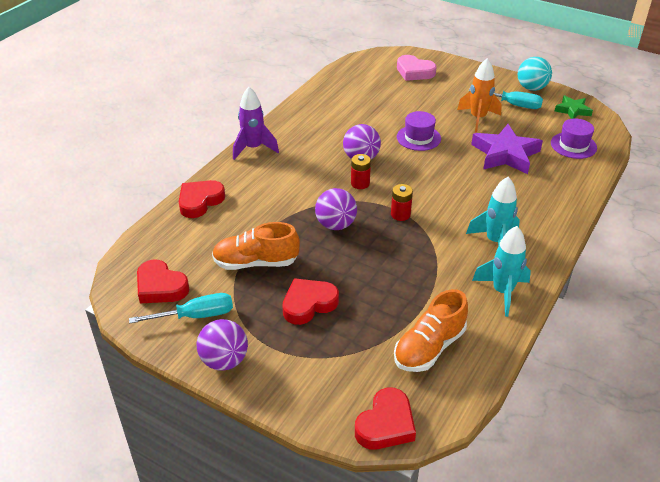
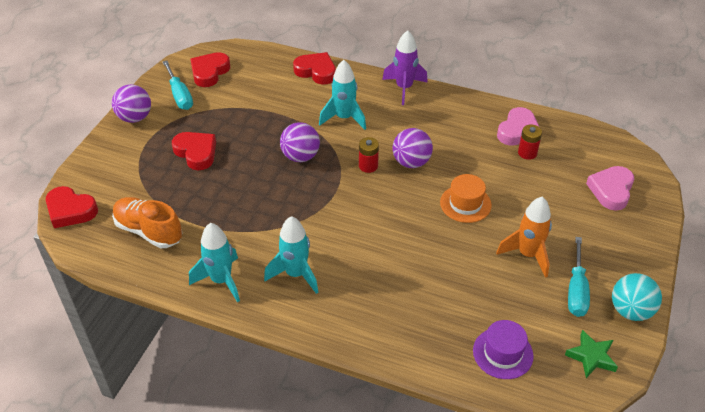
camera: 80 degrees right, 5 degrees up
orange shoe [212,222,300,270] -> none
red battery [391,184,413,221] -> red battery moved to [518,124,542,160]
purple hat [397,111,441,151] -> orange hat [440,174,492,223]
purple star [471,124,543,174] -> none
none -> turquoise rocket [319,60,366,130]
none -> pink heart [497,107,539,145]

